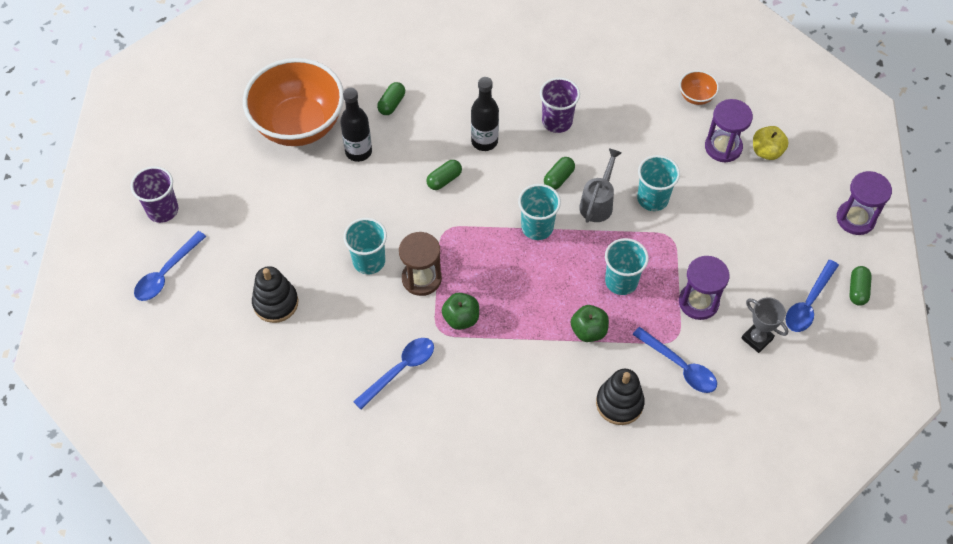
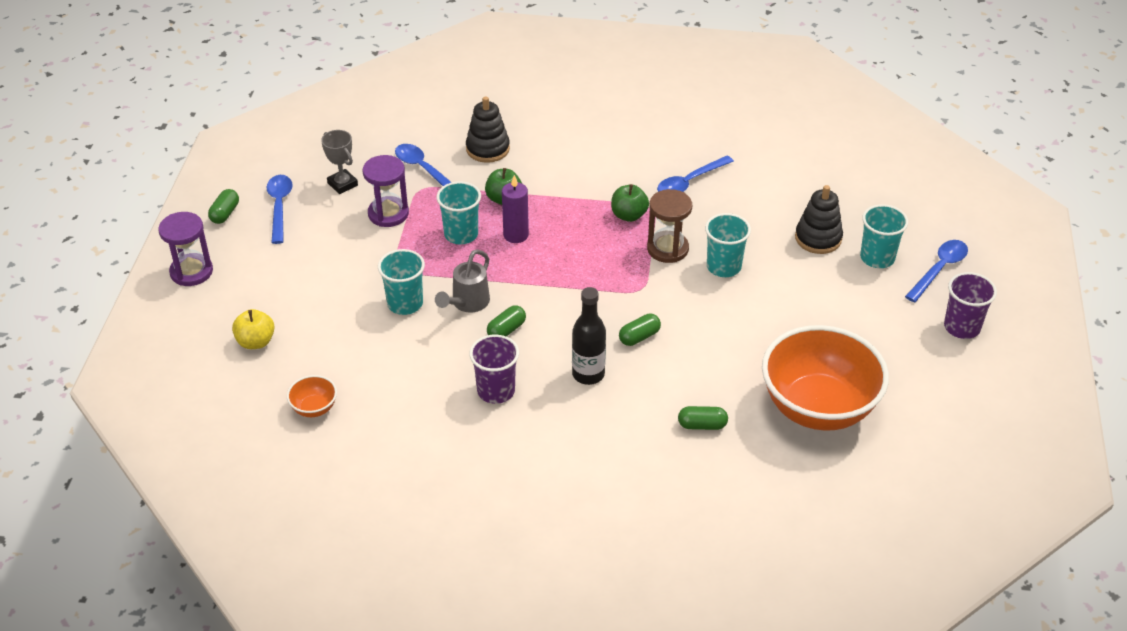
camera: 175 degrees left, 15 degrees down
black bottle [340,88,372,162] -> none
green capsule [377,82,405,115] -> green capsule turned 60 degrees clockwise [678,406,728,430]
turquoise cup [518,184,561,240] -> turquoise cup moved to [860,204,908,268]
purple hourglass [705,99,753,163] -> none
blue spoon [785,260,839,332] -> blue spoon turned 45 degrees counterclockwise [266,175,293,244]
none -> purple candle [502,175,529,243]

